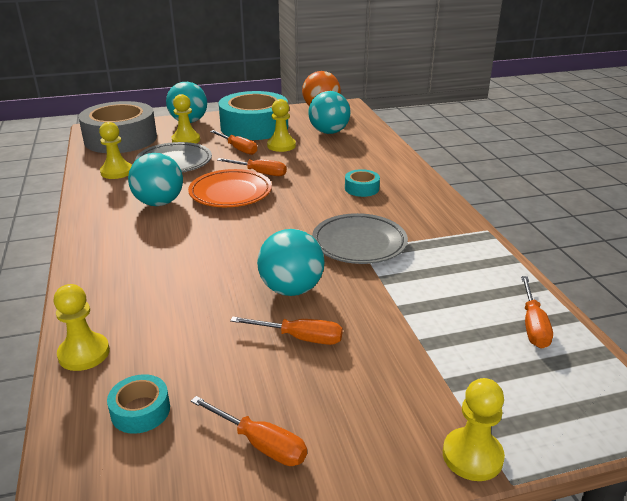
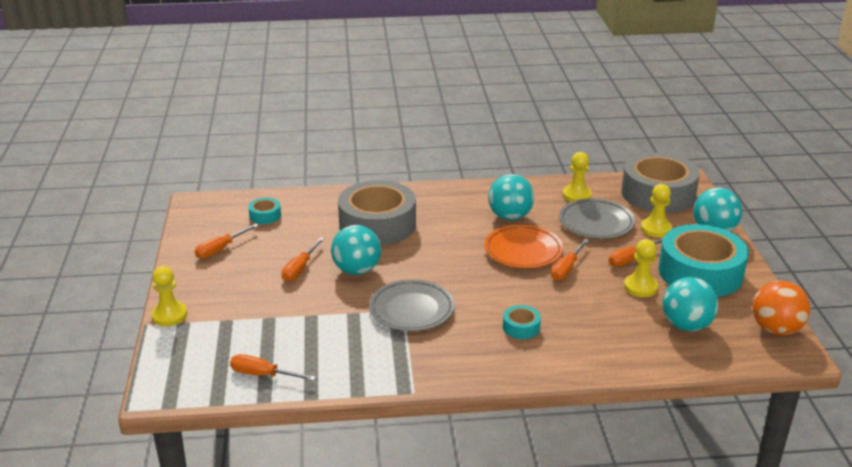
camera: 100 degrees right, 0 degrees up
yellow pawn [54,284,110,371] -> none
none -> grey tape [338,180,416,245]

